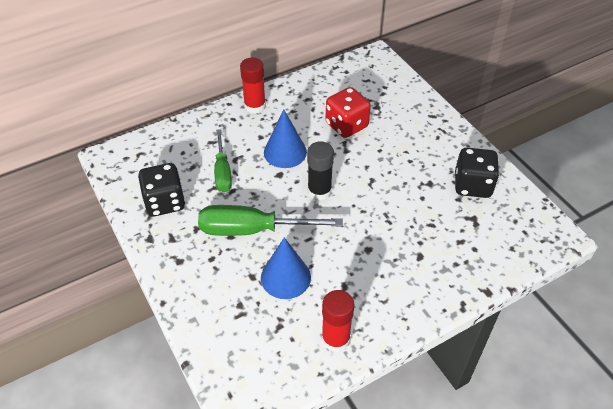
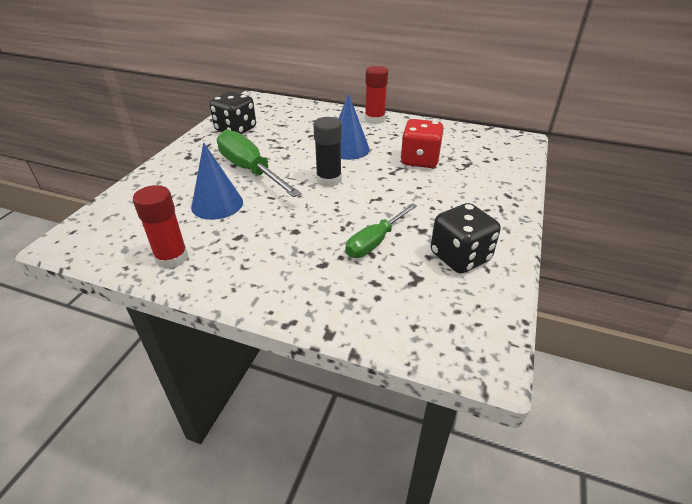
camera: 50 degrees right, 10 degrees down
green screwdriver [214,129,232,192] -> green screwdriver moved to [345,203,417,258]

